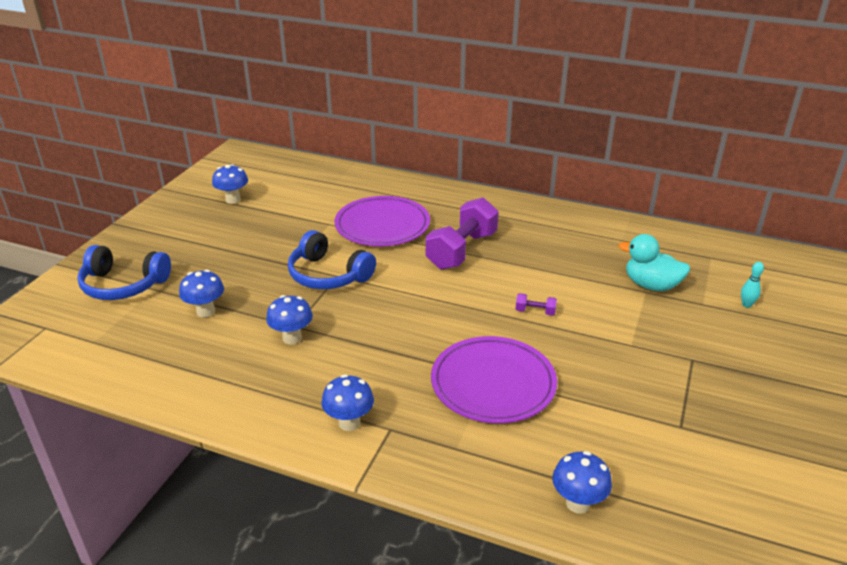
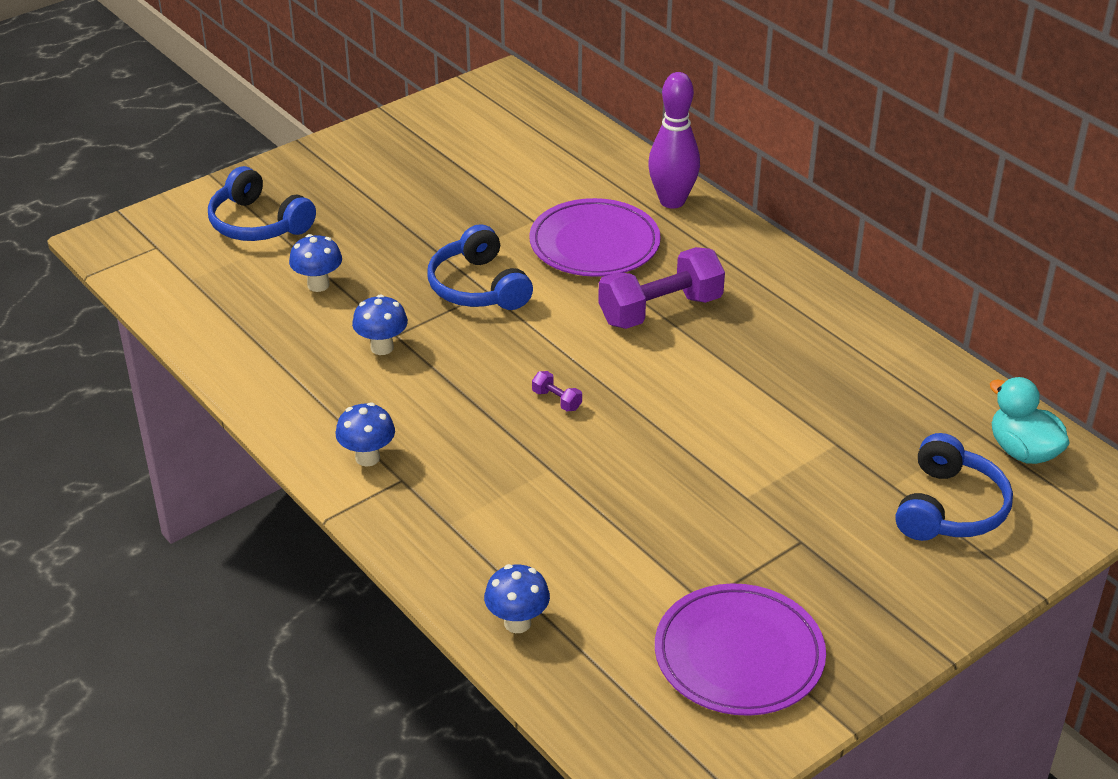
camera: 30 degrees right, 5 degrees up
blue mushroom [212,164,248,204] -> none
purple plate [431,336,557,423] -> purple plate moved to [655,583,826,716]
purple dumbbell [516,293,557,315] -> purple dumbbell moved to [532,371,582,411]
turquoise duck [619,234,691,291] -> turquoise duck moved to [990,377,1070,464]
turquoise bowling pin [741,262,764,308] -> blue headphones [895,433,1013,541]
none -> purple bowling pin [648,72,700,209]

